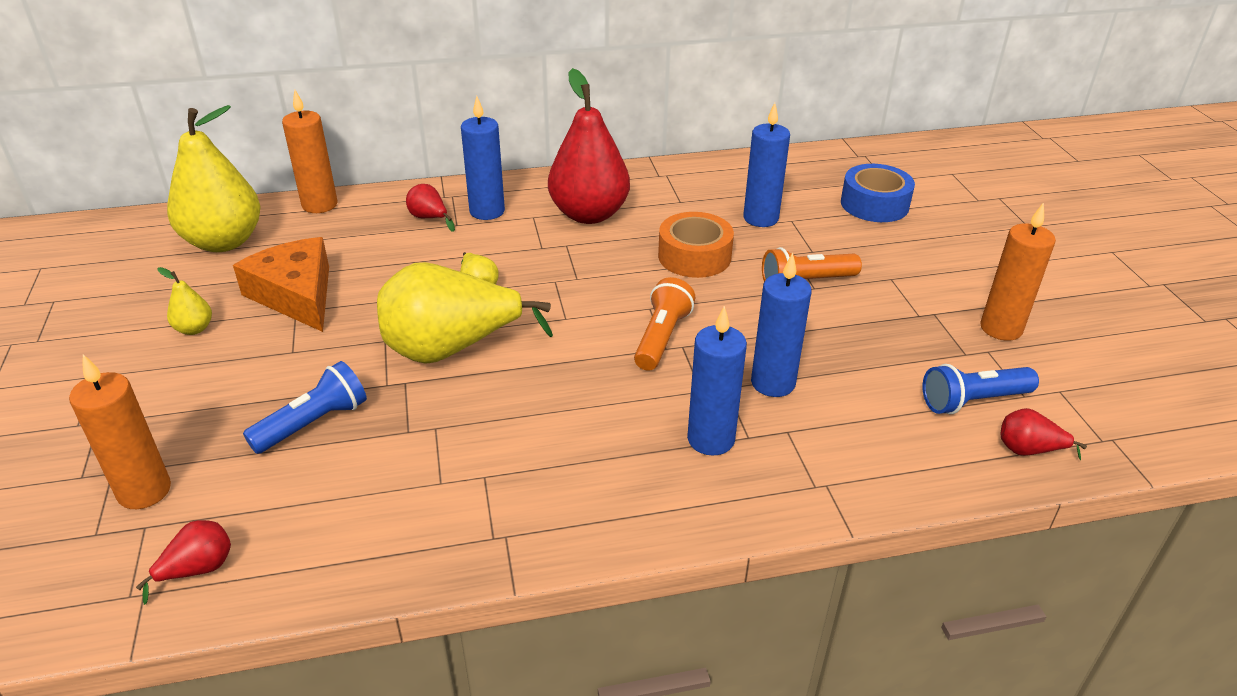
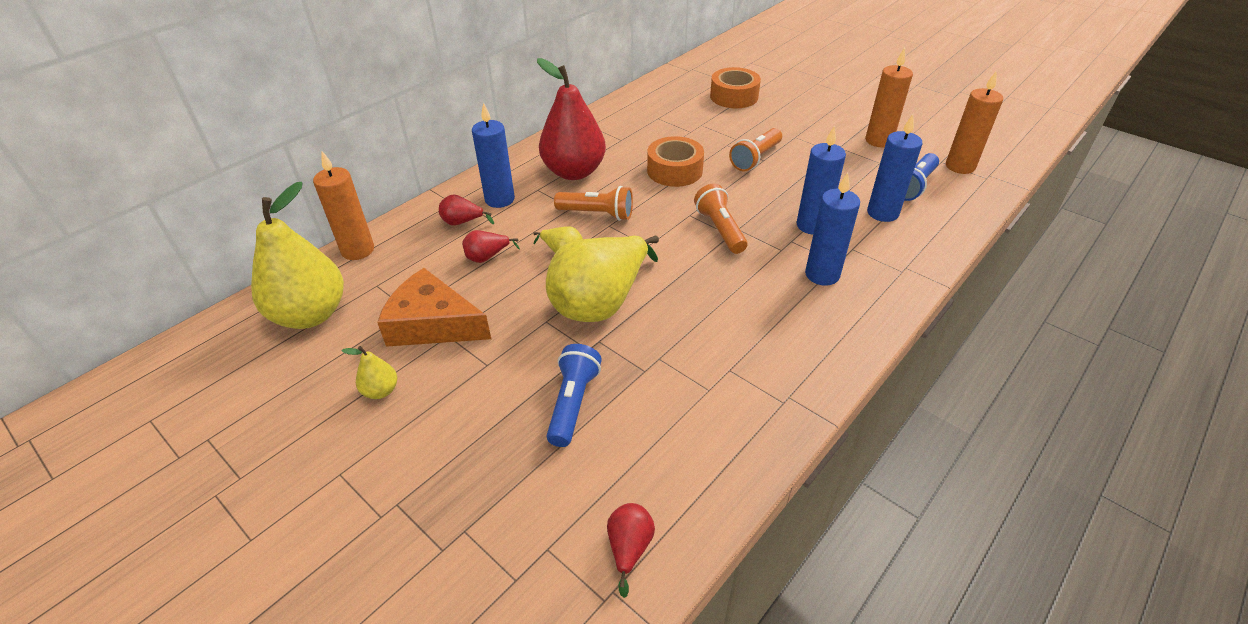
camera: 35 degrees left, 5 degrees up
orange candle [69,354,171,509] -> orange candle moved to [946,70,1003,174]
blue candle [743,103,790,227] -> blue candle moved to [867,114,923,222]
blue tape [841,164,915,222] -> orange tape [710,67,761,108]
red pear [1001,408,1087,460] -> red pear moved to [462,230,520,263]
none -> orange flashlight [554,186,633,221]

